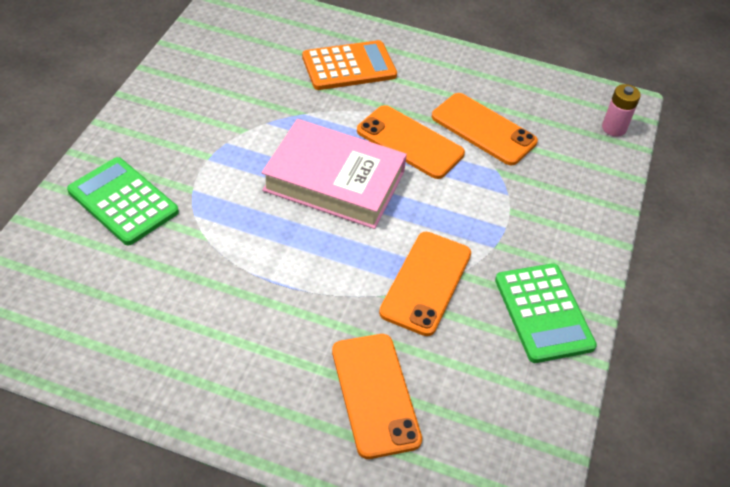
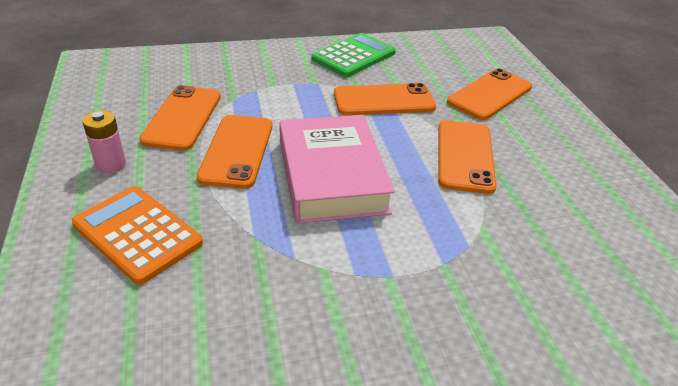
camera: 120 degrees left, 10 degrees down
green calculator [67,157,179,245] -> none
pink battery [602,84,641,137] -> pink battery moved to [82,111,126,173]
none -> orange phone [438,120,497,194]

